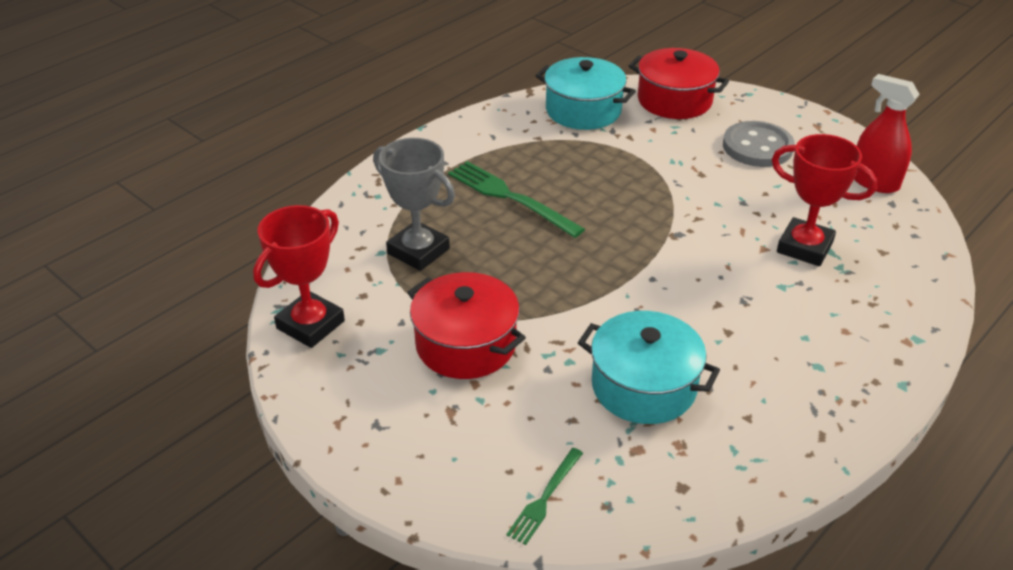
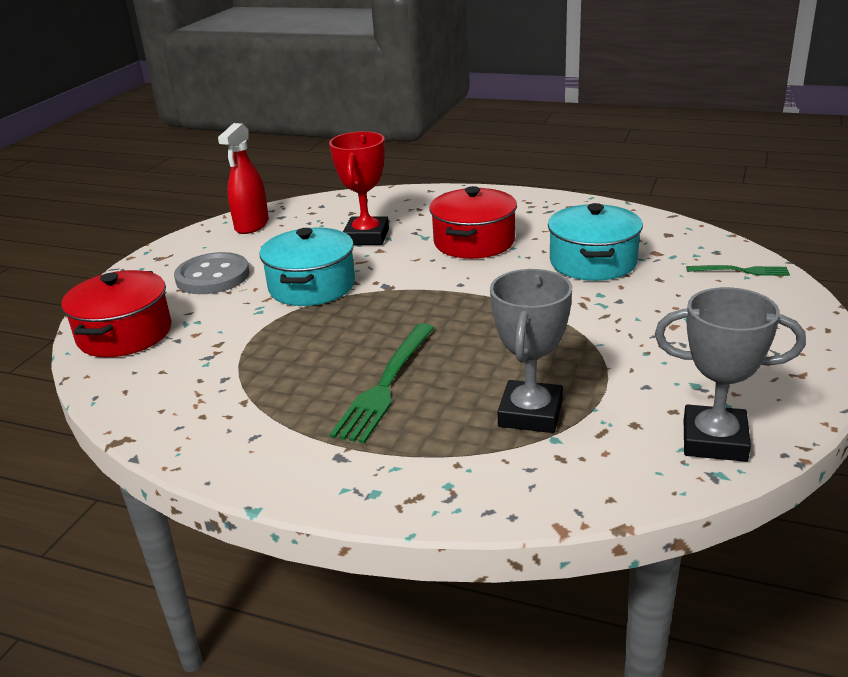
camera: 110 degrees left, 10 degrees down
red trophy [253,205,345,348] -> grey trophy [655,287,806,462]
red pot [407,272,526,379] -> red pot moved to [429,186,517,259]
turquoise pot [536,57,636,130] -> turquoise pot moved to [260,227,355,306]

